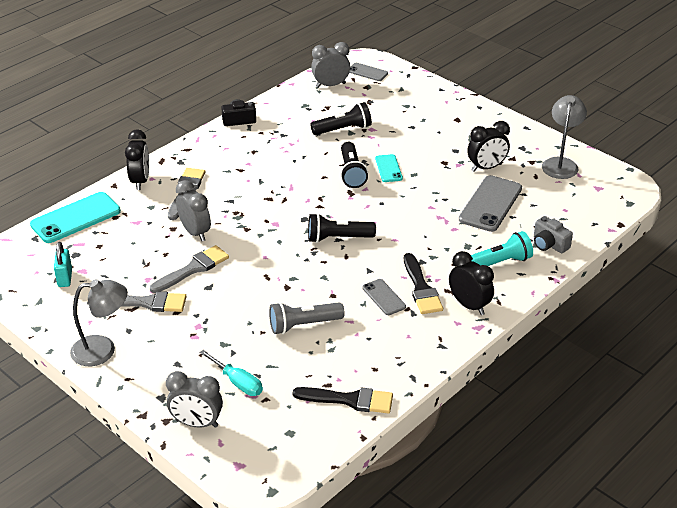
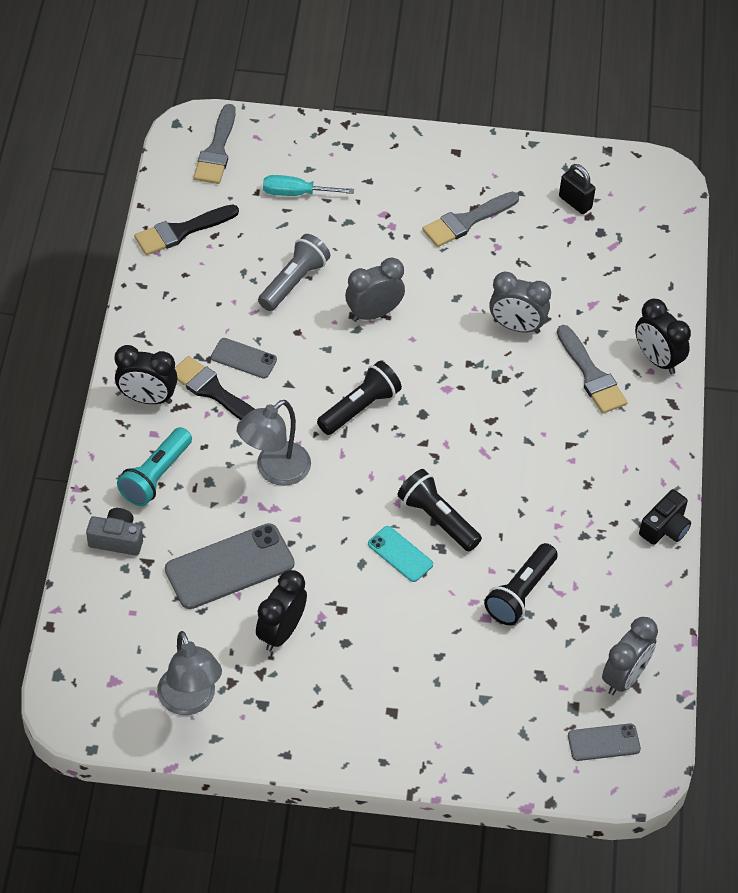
camera: 140 degrees right, 15 degrees up
turquoise phone [30,192,121,243] -> none
turquoise padlock [54,242,72,287] -> black padlock [559,164,595,214]
grey lamp [70,279,128,366] -> grey lamp moved to [237,400,311,486]
grey brush [150,245,229,293] -> grey brush moved to [193,104,236,184]
grey clock [166,371,223,428] -> grey clock moved to [345,258,405,322]
grey phone [459,175,522,232] -> grey phone turned 75 degrees clockwise [165,523,295,609]

